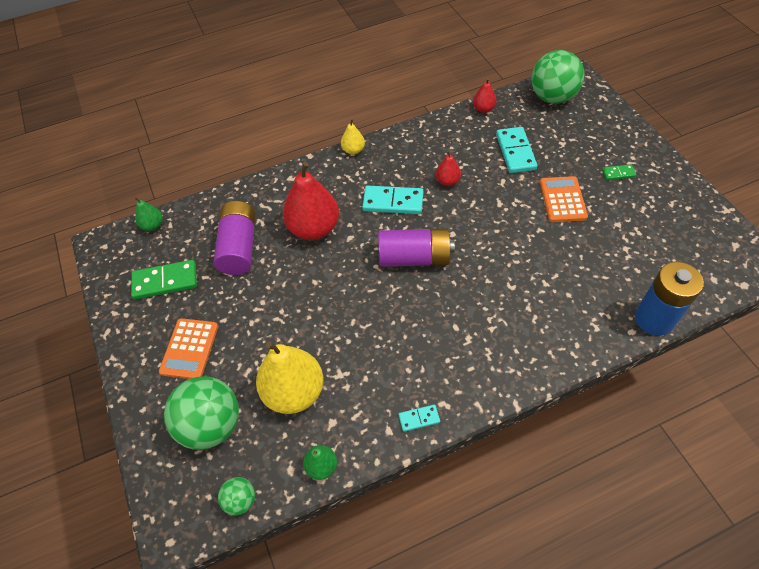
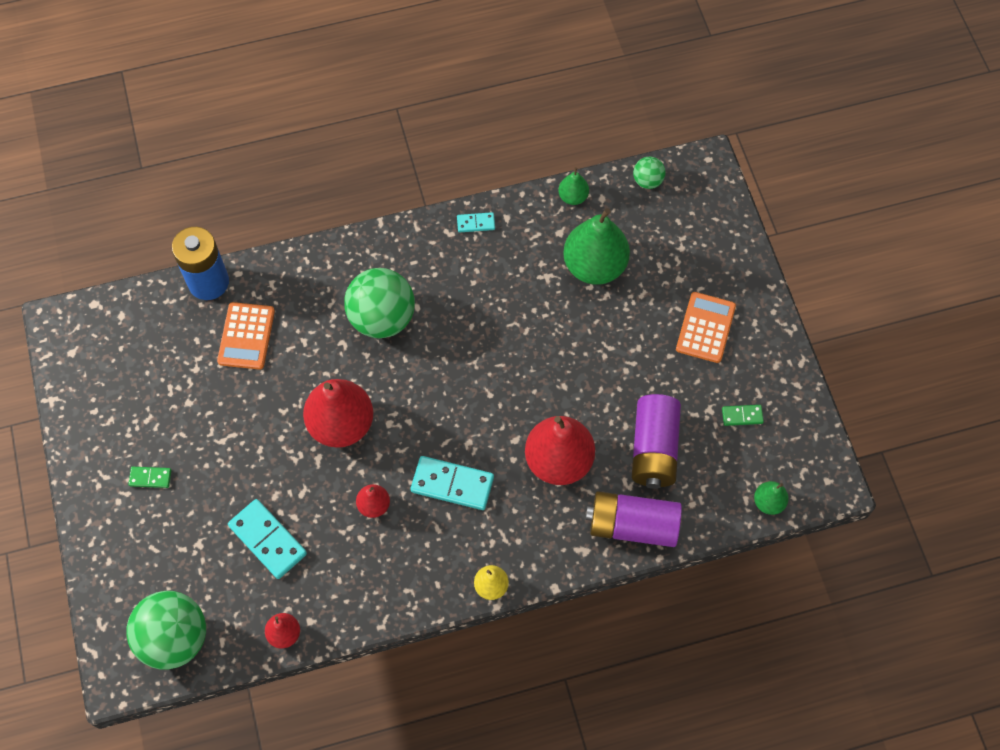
camera: 175 degrees left, 10 degrees up
green domino [131,260,197,300] -> green domino [722,405,764,426], size x0.52
green ball [164,376,239,450] -> green ball moved to [344,268,415,338]
yellow pear [256,342,323,414] -> green pear [563,208,630,285]
purple battery [378,228,455,267] -> purple battery moved to [586,491,682,547]
turquoise domino [496,127,537,173] -> turquoise domino turned 45 degrees counterclockwise [228,499,307,579]
orange calculator [540,176,588,222] -> orange calculator moved to [217,302,275,370]
none -> red pear [303,379,373,448]

